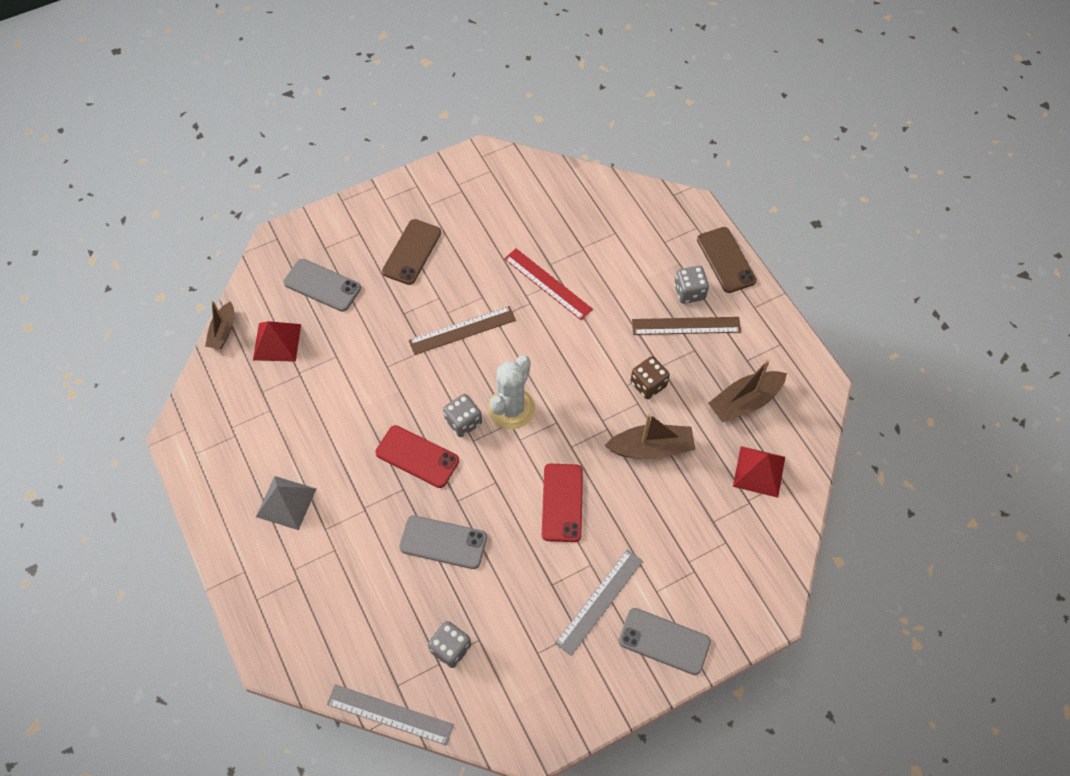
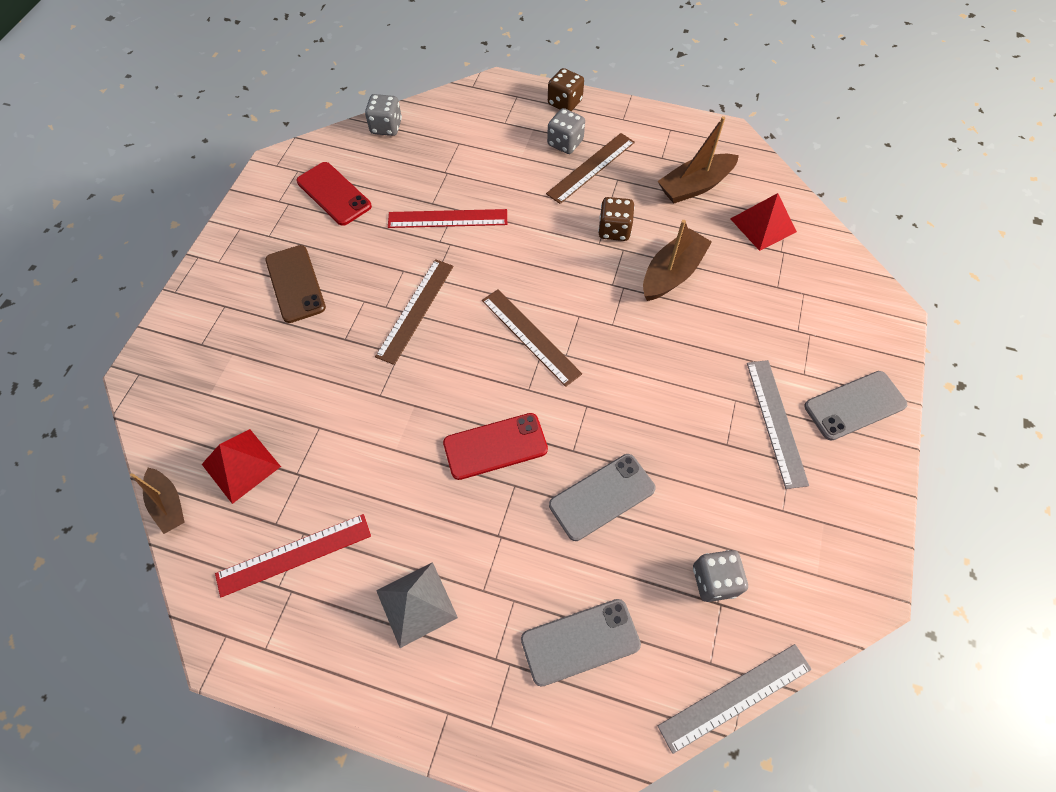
camera: 45 degrees left, 0 degrees up
grey phone [284,259,361,312] -> grey phone moved to [521,599,641,687]
grey dice [443,394,482,437] -> grey dice moved to [365,94,402,136]
white cactus [488,355,535,429] -> brown ruler [482,289,582,387]
red phone [542,464,583,542] -> red phone moved to [297,162,372,226]
brown phone [697,227,757,293] -> brown dice [548,68,584,111]
brown boat [708,359,787,422] -> brown boat turned 45 degrees clockwise [658,116,739,203]
none -> red ruler [215,514,371,597]

